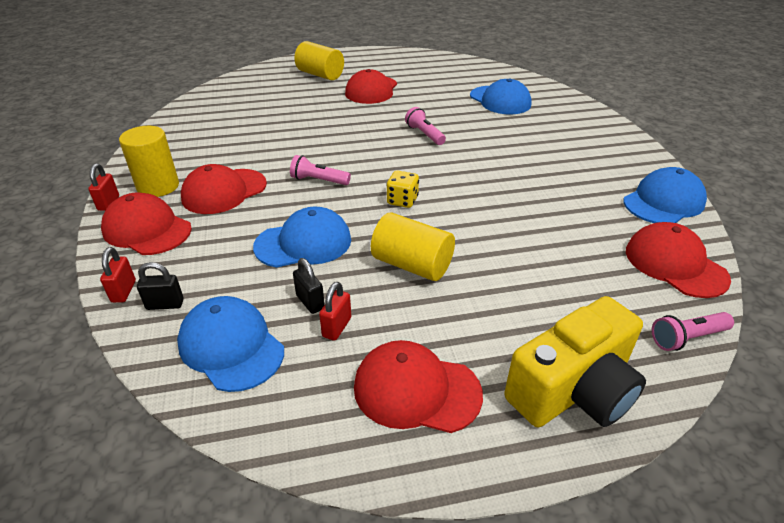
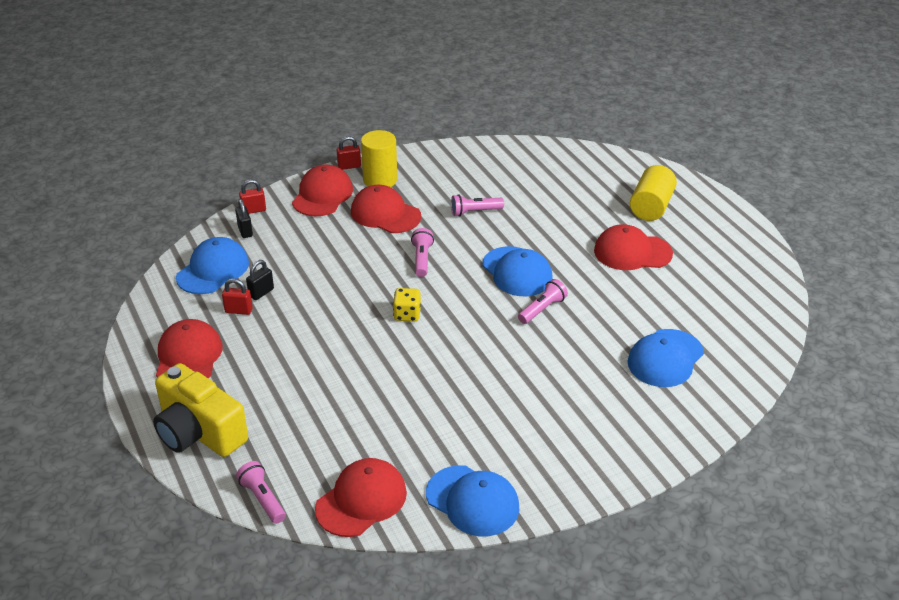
camera: 75 degrees right, 0 degrees up
blue cap [253,206,351,268] -> blue cap moved to [482,246,553,297]
yellow cylinder [371,212,455,281] -> none
none -> pink flashlight [451,194,504,217]

